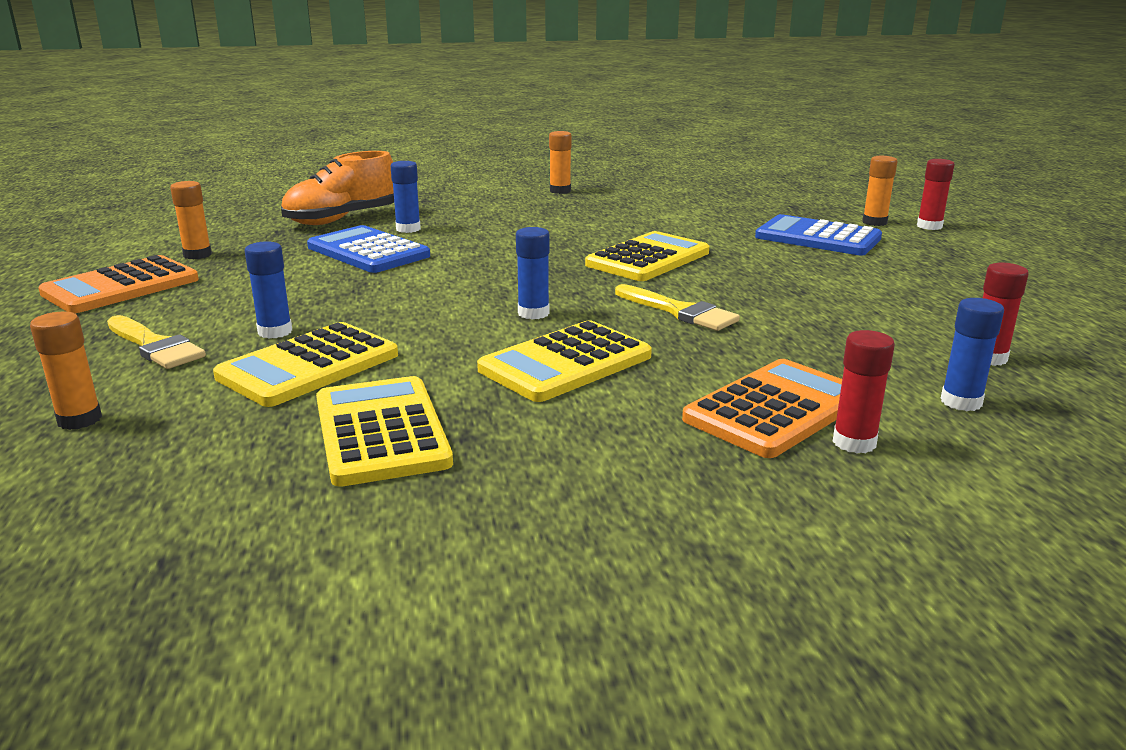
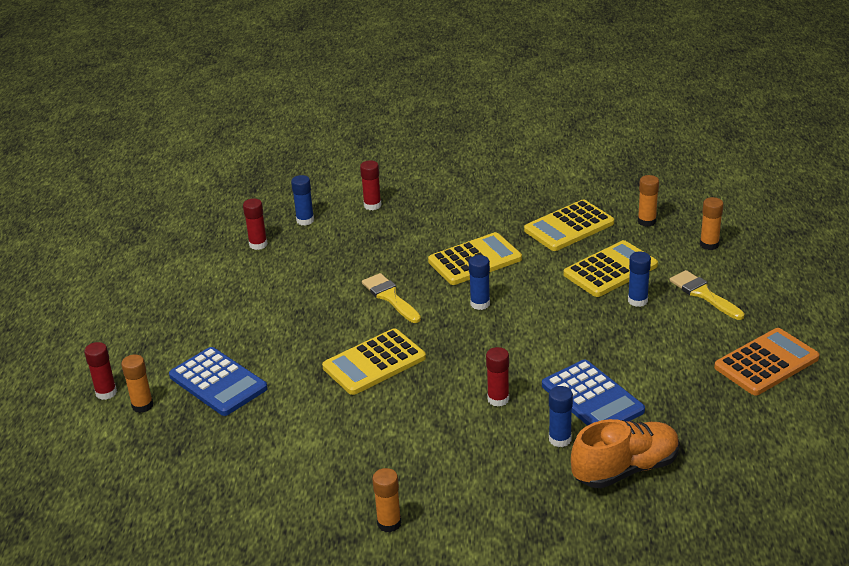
camera: 165 degrees left, 10 degrees up
orange glue stick [170,181,212,259] -> orange glue stick moved to [638,175,659,227]
yellow calculator [316,376,453,487] -> yellow calculator turned 60 degrees clockwise [524,200,614,251]
orange calculator [682,359,842,458] -> none
none -> red glue stick [486,347,509,407]

